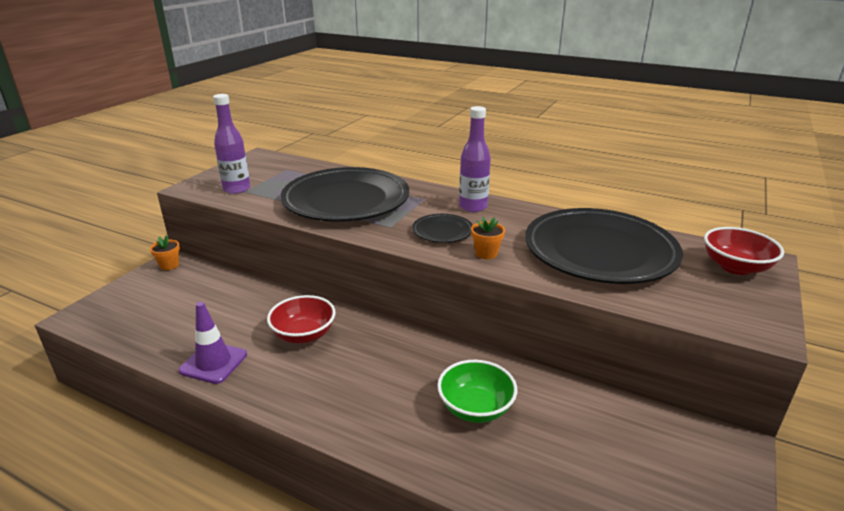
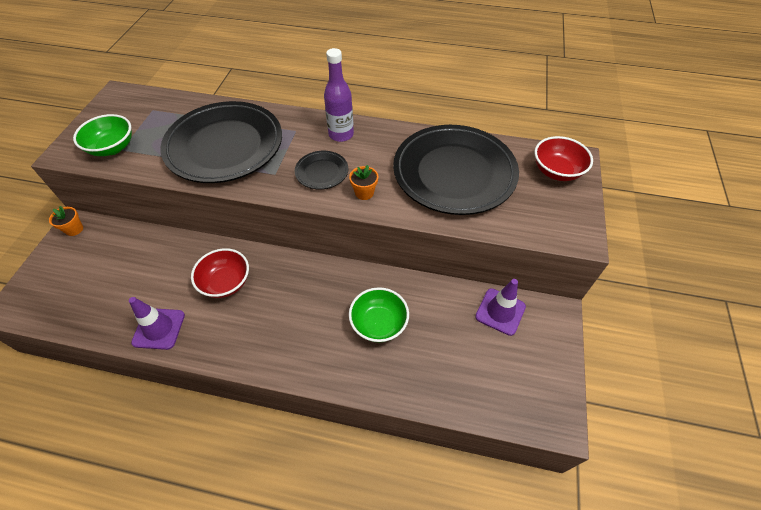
camera: 15 degrees left, 25 degrees up
purple bottle [213,94,250,194] -> green bowl [73,114,132,156]
none -> purple traffic cone [475,279,526,336]

